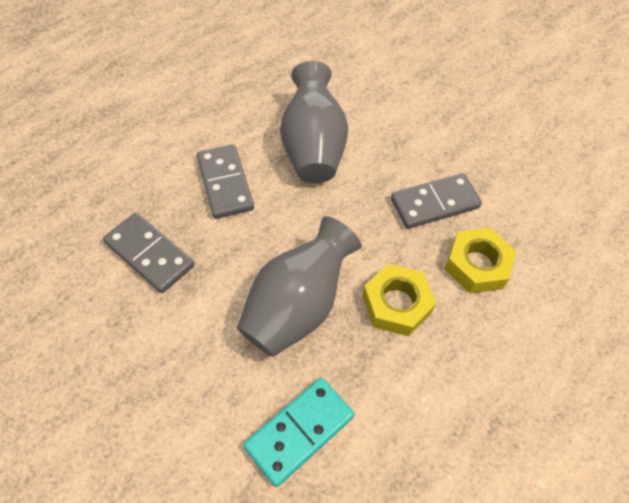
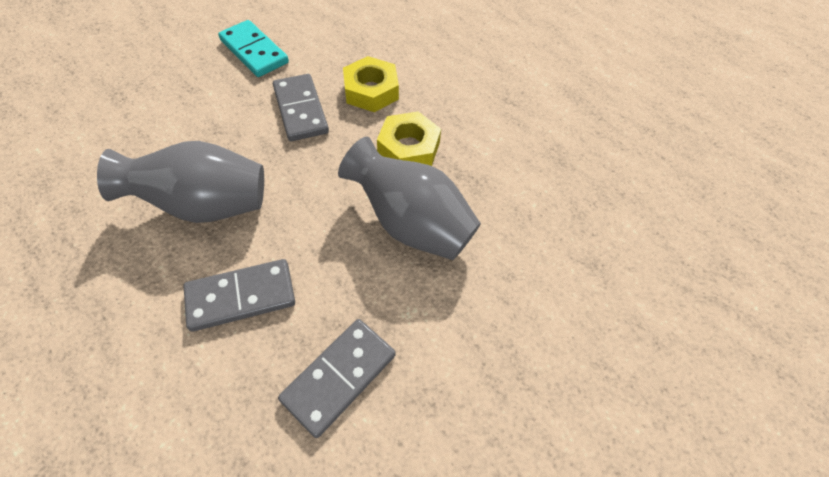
camera: 90 degrees left, 0 degrees up
turquoise domino [243,378,355,487] -> turquoise domino moved to [218,20,289,77]

